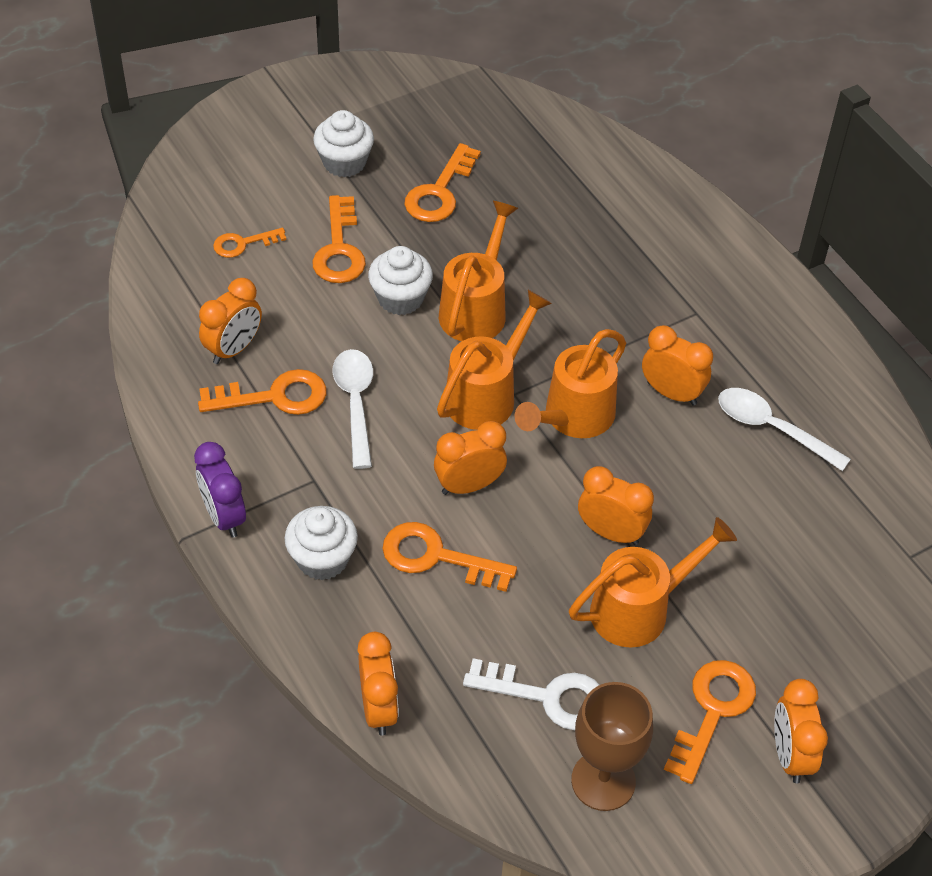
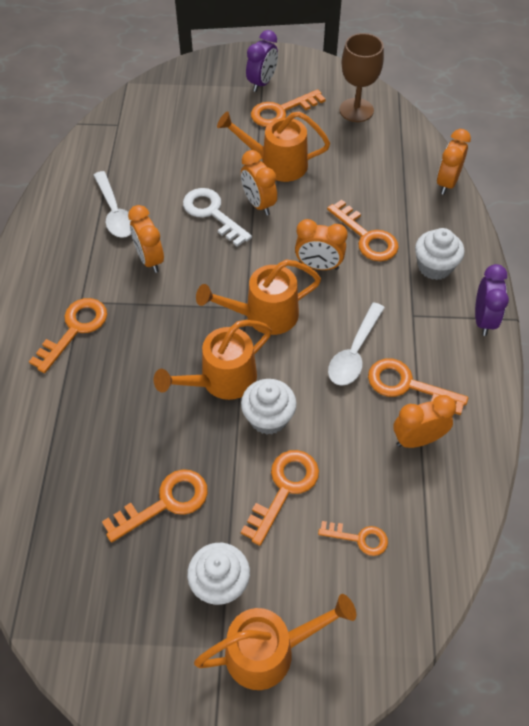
camera: 145 degrees left, 5 degrees up
white key [463,658,599,730] -> white key moved to [183,188,252,247]
orange watering can [514,329,626,438] -> orange watering can moved to [194,594,356,690]
orange clock [774,679,828,783] -> purple clock [246,30,278,92]
none -> orange key [29,298,107,373]

